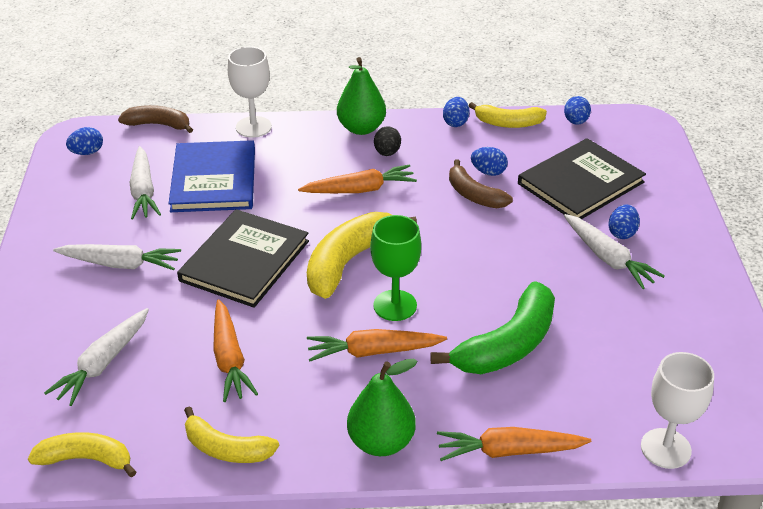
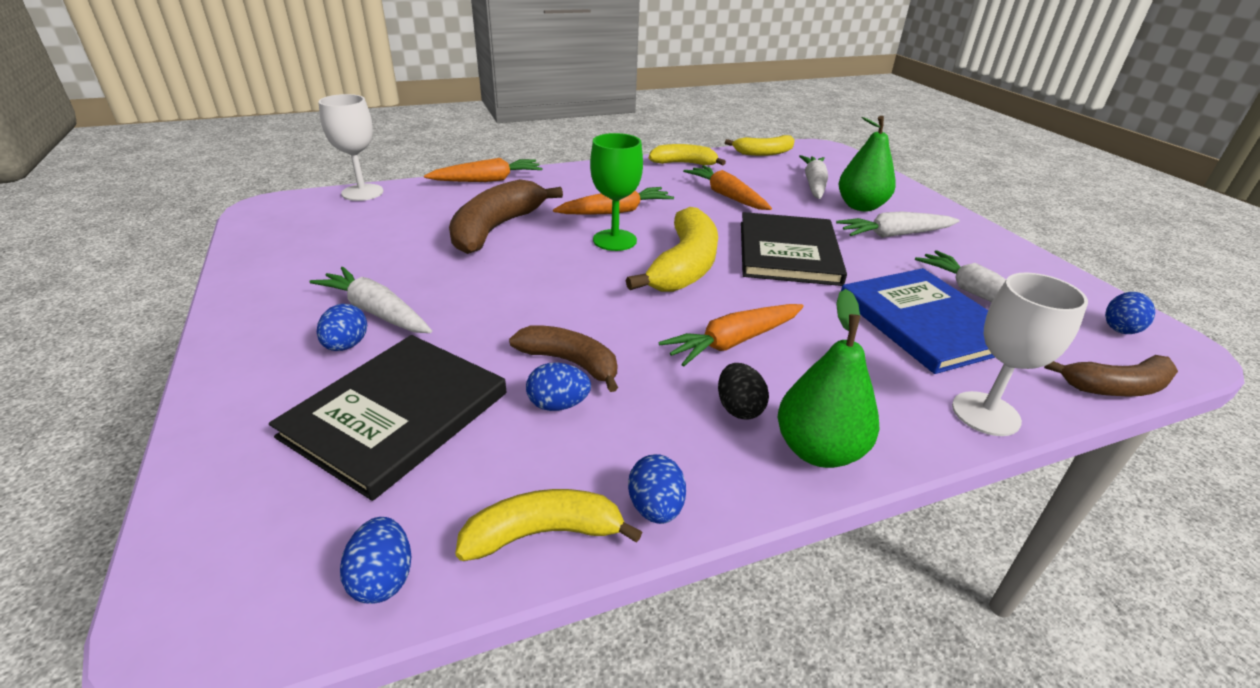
camera: 160 degrees right, 5 degrees down
green pear [347,359,418,456] -> green pear moved to [839,116,896,211]
green banana [430,281,555,374] -> brown banana [449,179,563,254]

